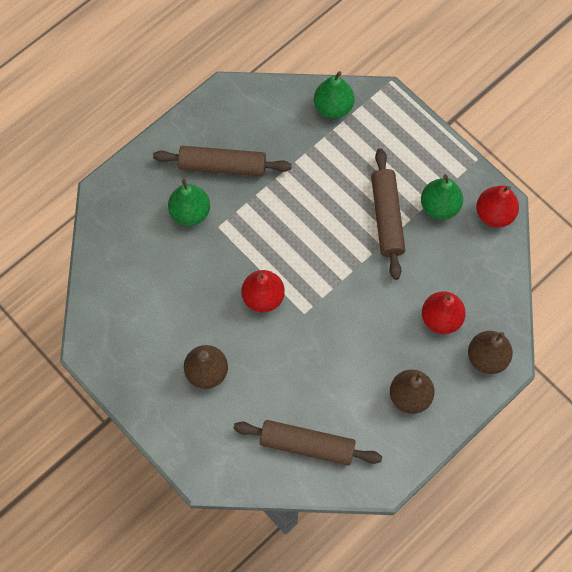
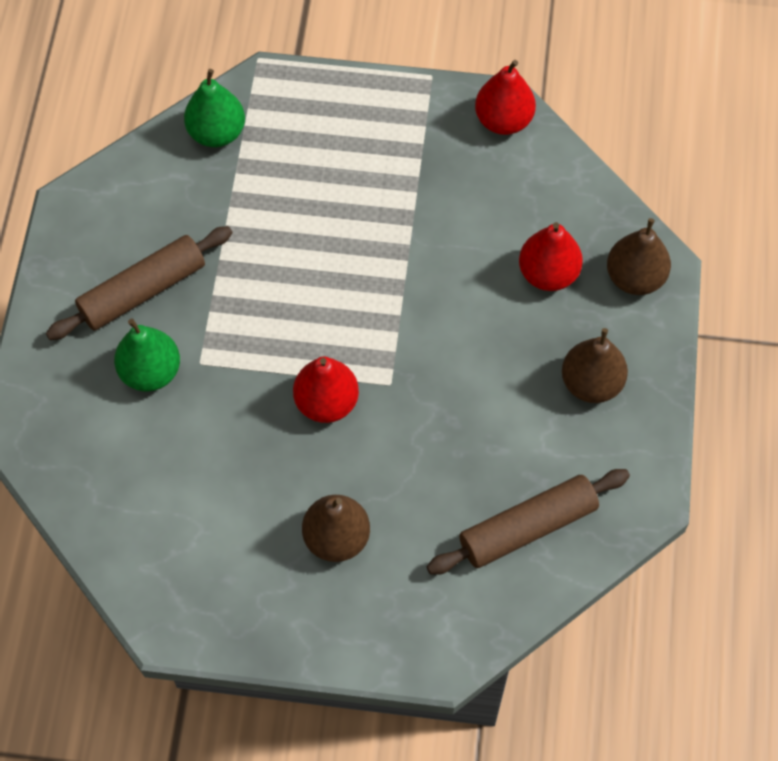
camera: 40 degrees left, 5 degrees down
brown rolling pin [371,148,405,280] -> none
green pear [421,174,463,220] -> none

